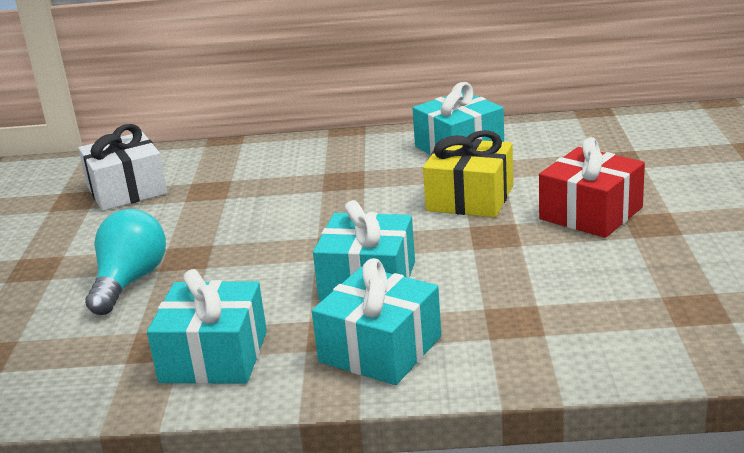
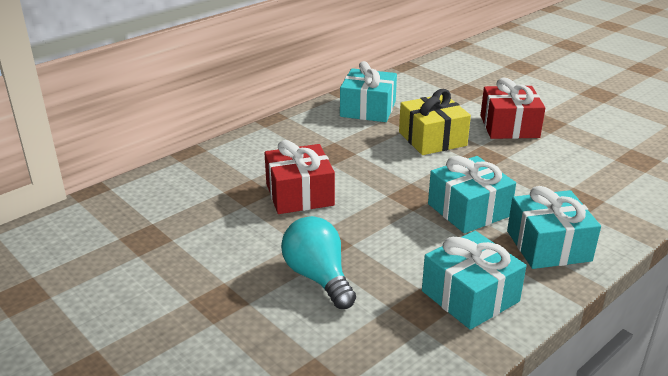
camera: 45 degrees left, 5 degrees up
white gift [78,124,168,211] -> none
none -> red gift [265,140,335,214]

